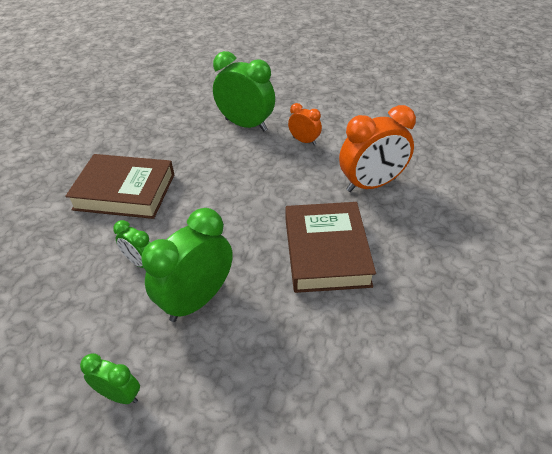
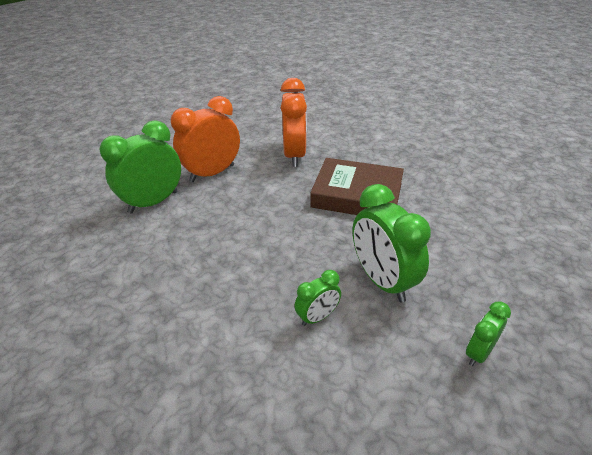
camera: 70 degrees left, 5 degrees down
brown book [65,154,174,219] -> none
orange clock [288,103,322,145] -> orange clock [171,96,240,182], size x1.91

